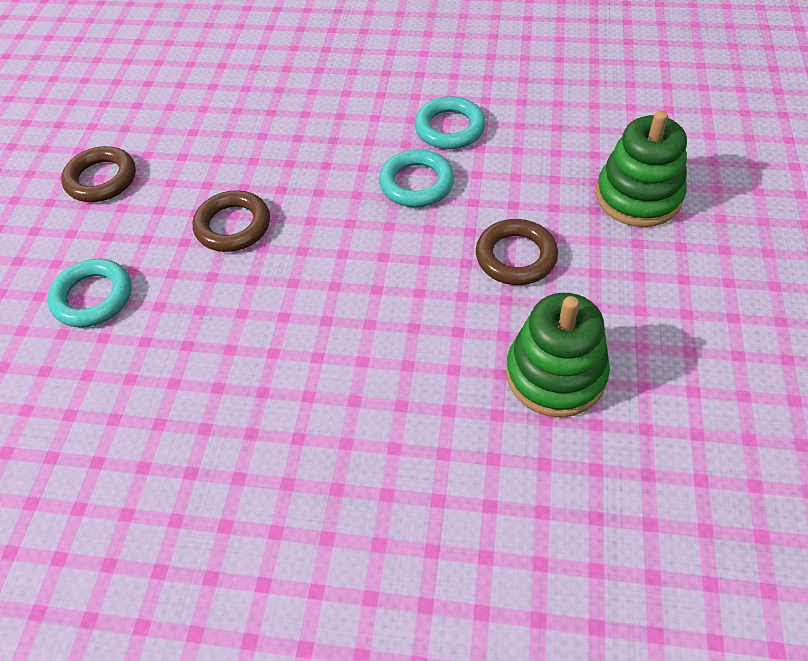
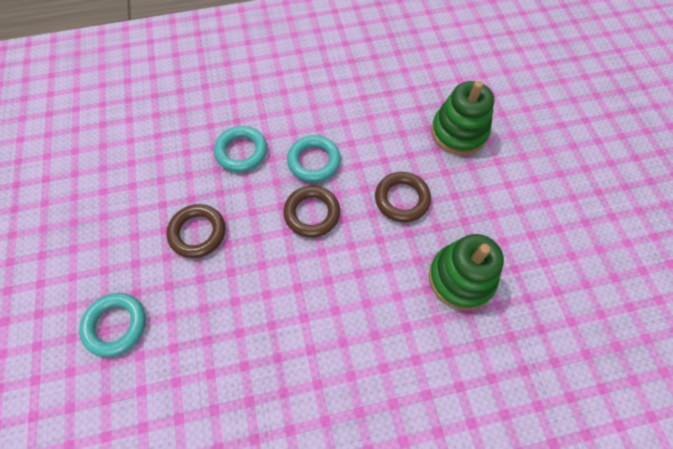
camera: 25 degrees left, 10 degrees up
brown ring [61,146,136,202] -> brown ring moved to [284,186,340,238]
turquoise ring [414,97,486,149] -> turquoise ring moved to [214,126,267,172]

